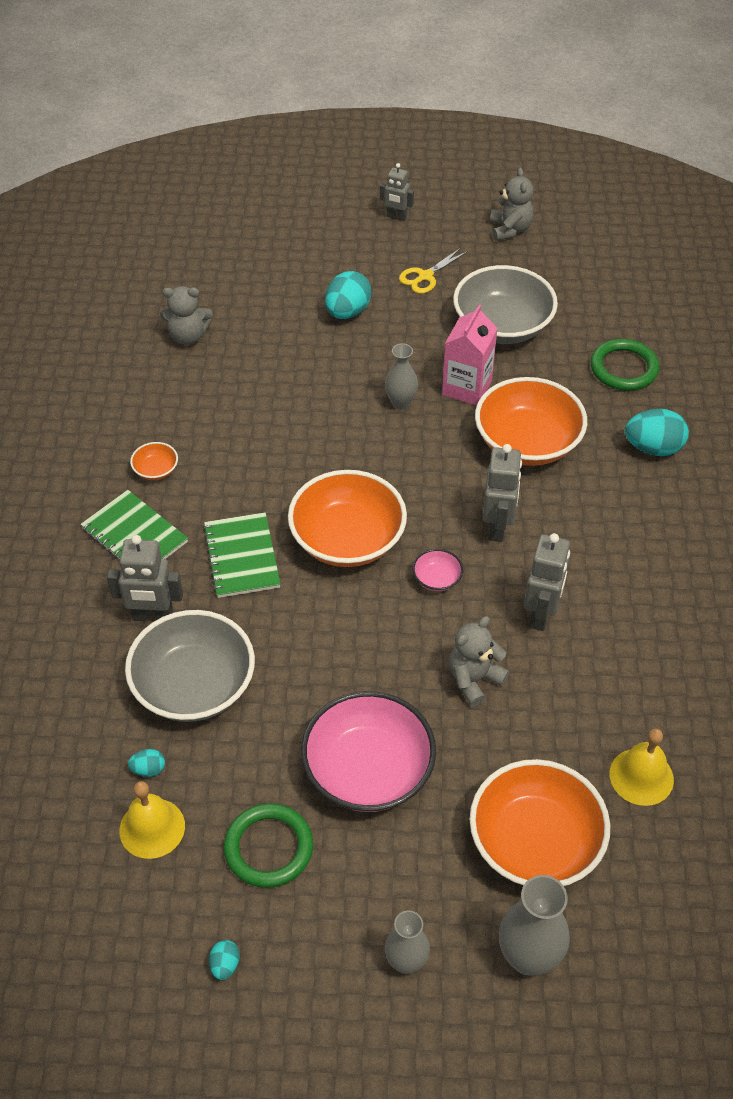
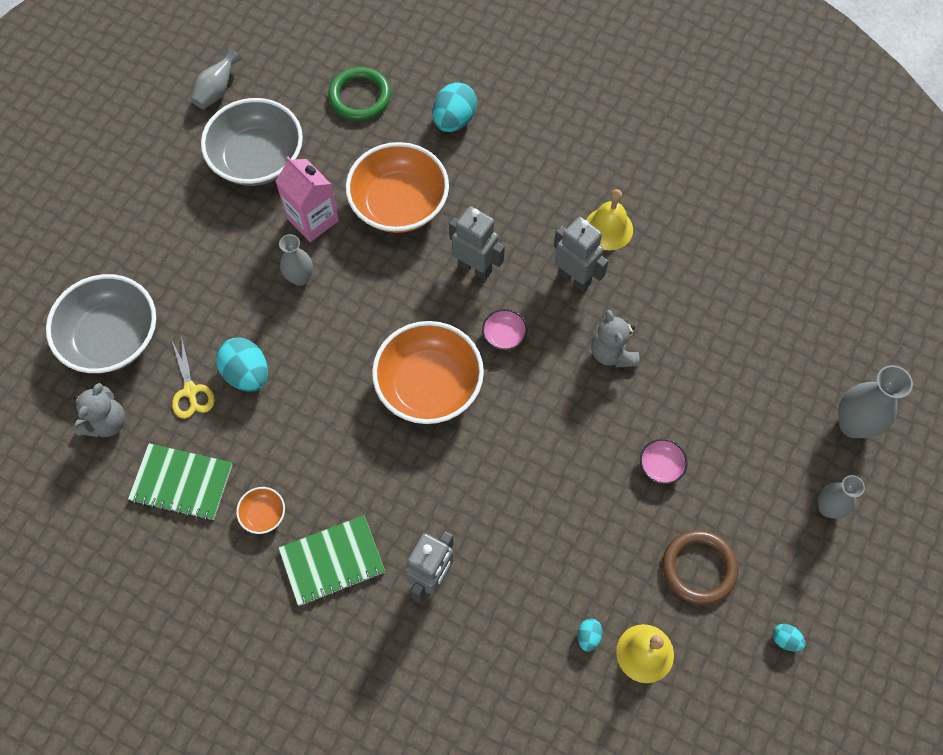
camera: 65 degrees left, 15 degrees up
grey bowl [125,610,255,722] -> grey bowl moved to [46,274,156,373]
green notebook [203,512,281,598] -> green notebook moved to [128,443,232,521]
green ring [224,803,313,888] -> brown ring [662,530,738,605]
pink bowl [301,691,436,812] -> pink bowl [640,439,688,484], size x0.42
turquoise egg [325,271,371,319] -> turquoise egg moved to [216,338,268,392]
grey robot [380,163,414,221] -> none
yellow scissors [399,248,468,294] -> yellow scissors moved to [172,335,215,418]
orange bowl [470,759,610,886] -> none
grey teddy bear [490,168,533,241] -> none
yellow bell [610,729,674,806] -> yellow bell moved to [586,189,633,250]
none -> grey vase [191,47,242,109]

